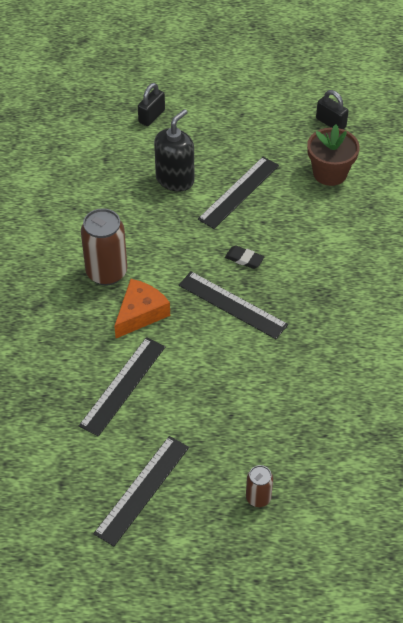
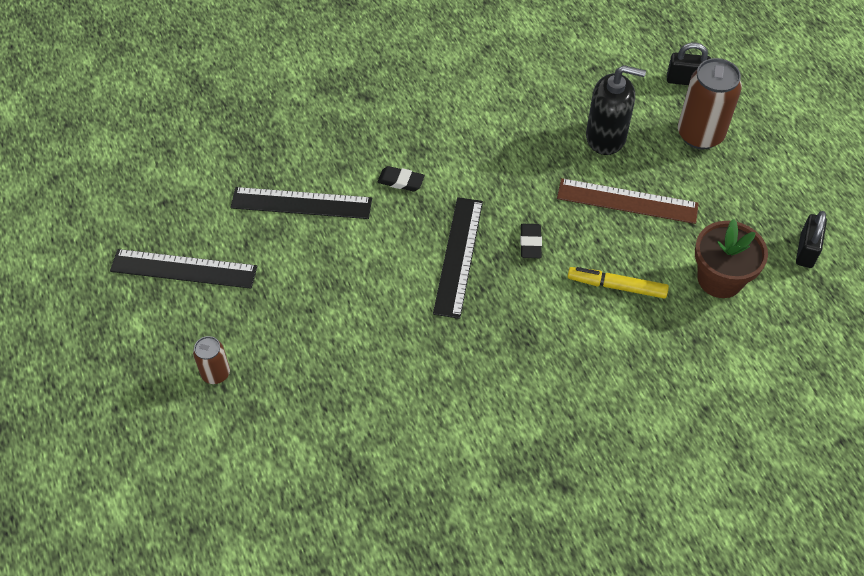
camera: 65 degrees right, 5 degrees up
brown can [81,208,127,286] -> brown can moved to [678,58,742,150]
orange cheese [114,279,170,338] -> black eraser [377,166,425,192]
black ruler [198,157,279,229] -> brown ruler [557,178,699,224]
none -> yellow marker [567,267,669,299]

